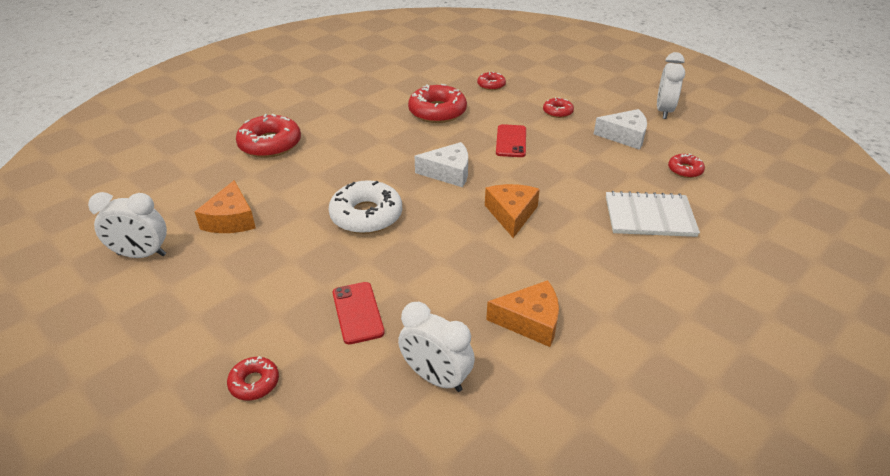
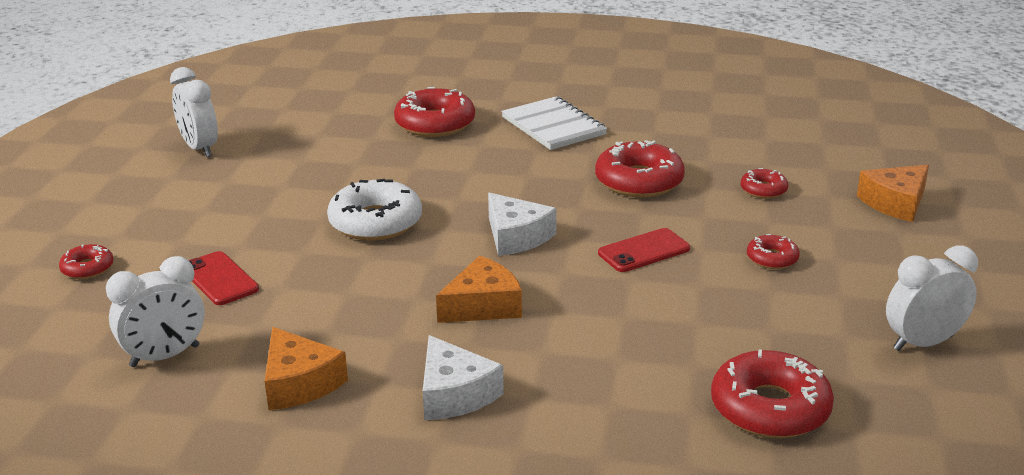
camera: 55 degrees right, 10 degrees down
orange cheese [195,180,256,233] -> orange cheese moved to [857,165,929,222]
red phone [333,282,385,344] -> red phone turned 75 degrees counterclockwise [189,251,259,305]
white clock [398,302,475,392] -> white clock turned 120 degrees counterclockwise [106,256,205,367]
white cheese [594,109,647,150] -> white cheese moved to [423,335,504,420]
white notebook [606,191,700,237] -> white notebook moved to [501,96,607,150]
red donut [668,154,705,178] -> red donut [711,349,834,438], size x1.92

